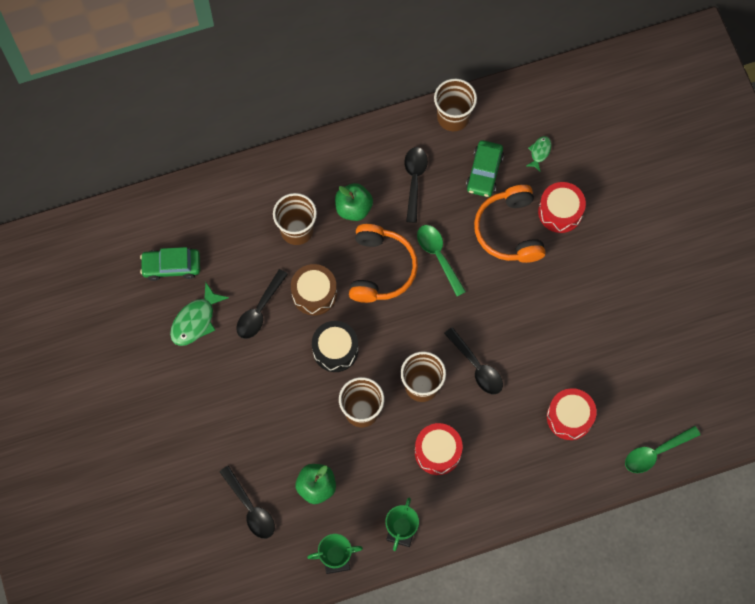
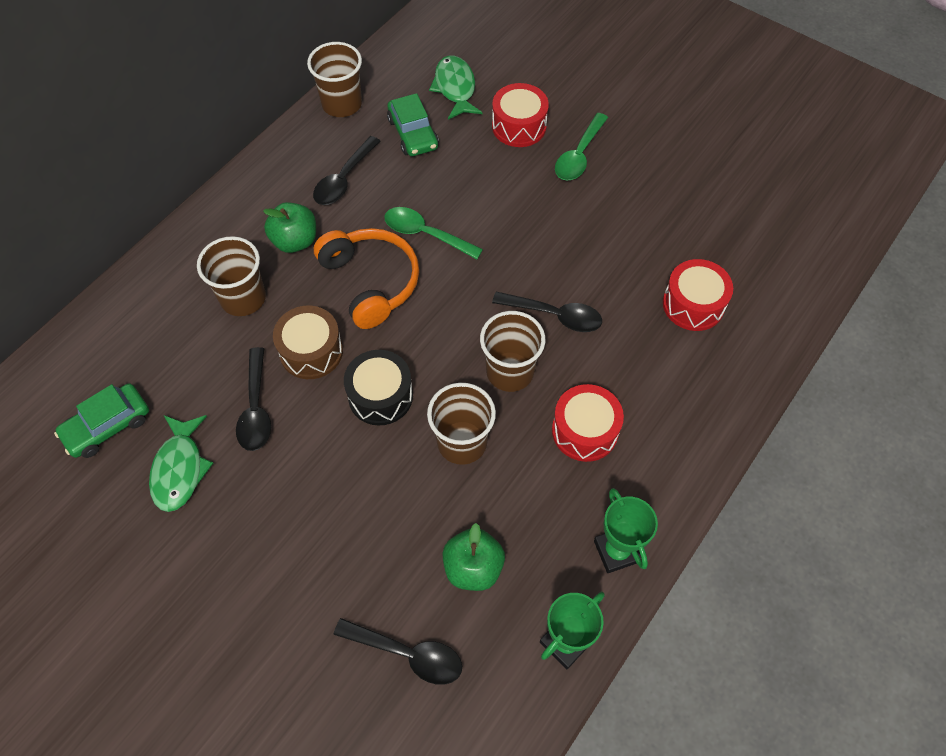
camera: 35 degrees left, 10 degrees down
black spoon [404,147,428,223] -> black spoon turned 120 degrees counterclockwise [313,136,380,205]
orange headphones [474,185,546,263] -> none
green fish [526,136,551,172] -> green fish [429,55,483,119], size x1.78
green spoon [625,426,700,473] -> green spoon moved to [555,113,608,180]

